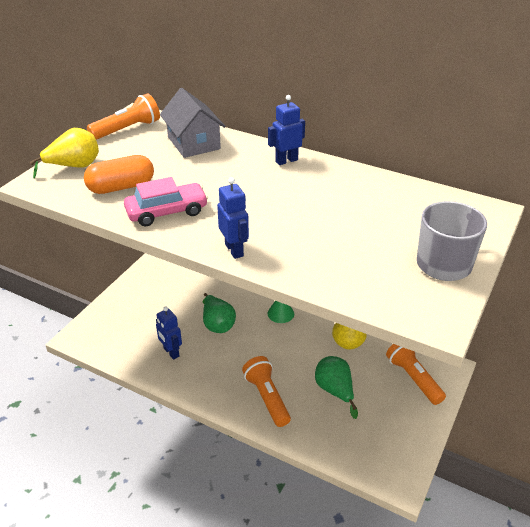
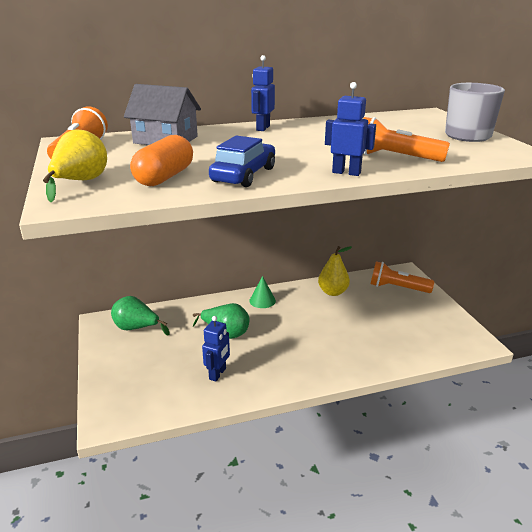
camera: 45 degrees left, 10 degrees down
pink car [124,177,208,226] -> blue car [209,136,275,187]
blue robot [156,307,182,360] -> blue robot turned 75 degrees counterclockwise [202,316,230,381]
orange flashlight [242,356,291,427] -> orange flashlight moved to [363,117,450,162]
green pear [315,356,358,419] -> green pear moved to [111,296,170,336]

